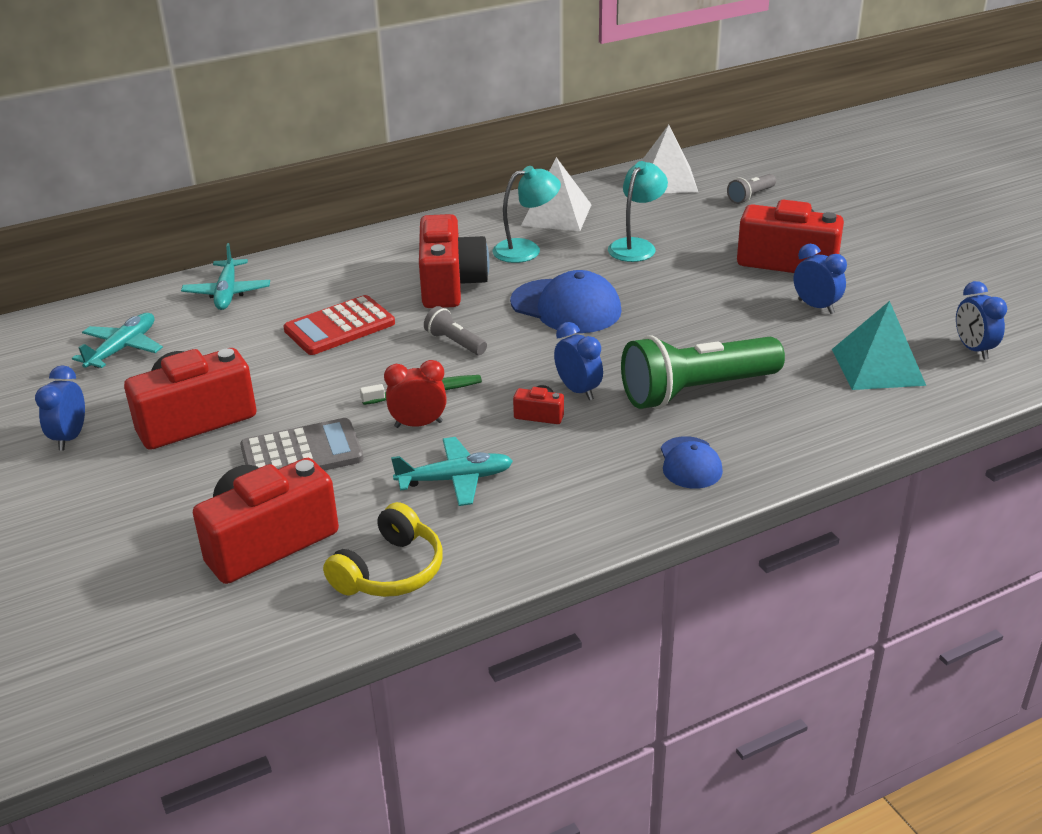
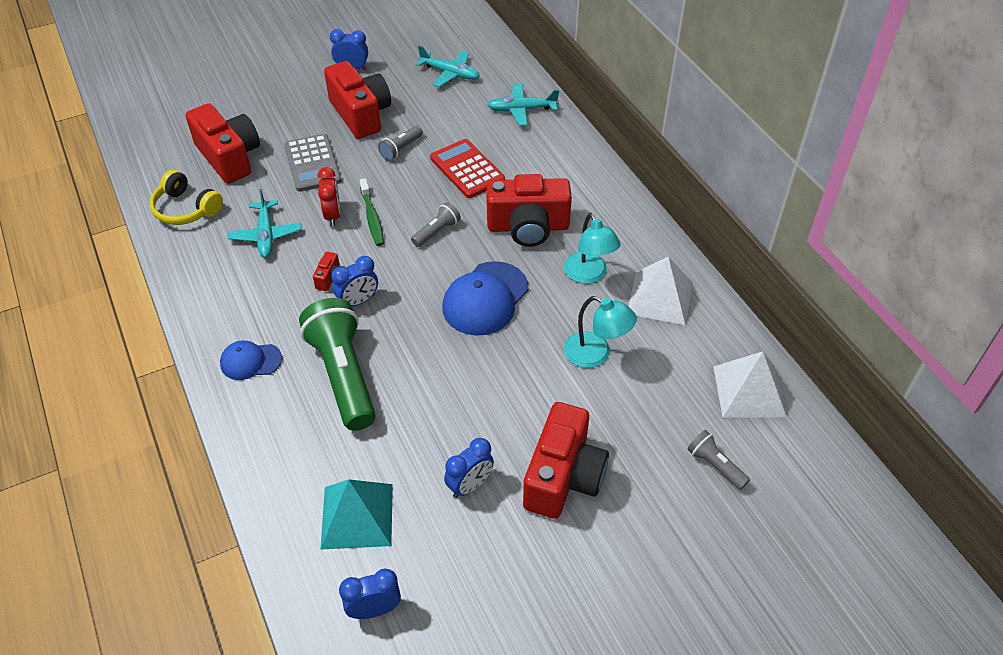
camera: 90 degrees right, 15 degrees up
none -> grey flashlight [378,126,423,161]

